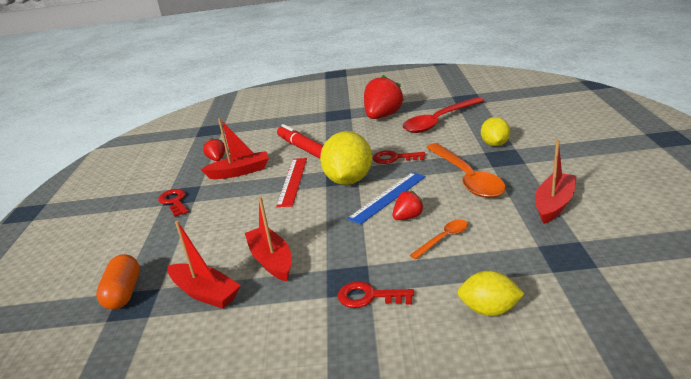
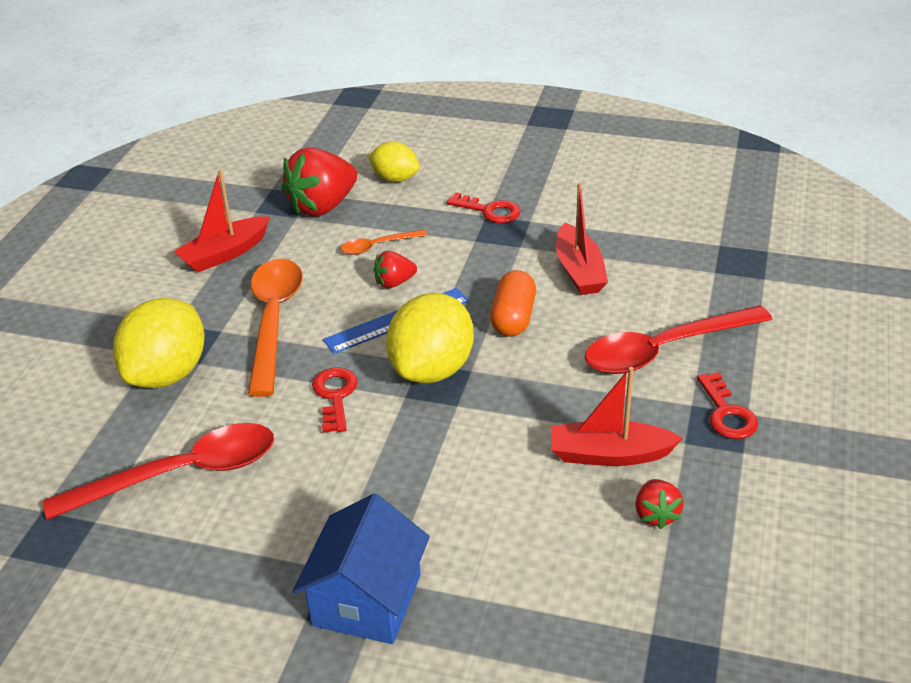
camera: 165 degrees left, 10 degrees up
orange capsule [96,254,140,310] -> orange capsule moved to [490,270,536,337]
red boat [168,220,241,309] -> none
red ruler [276,158,307,207] -> none
red marker [277,124,324,159] -> none
red strawberry [364,75,404,119] -> red strawberry moved to [281,147,357,217]
red key [373,150,425,164] -> red key turned 120 degrees counterclockwise [312,367,358,433]
yellow lemon [481,117,510,146] -> yellow lemon [113,298,205,388], size x1.70
none -> blue house [292,494,430,644]
none -> red spoon [585,305,772,374]

